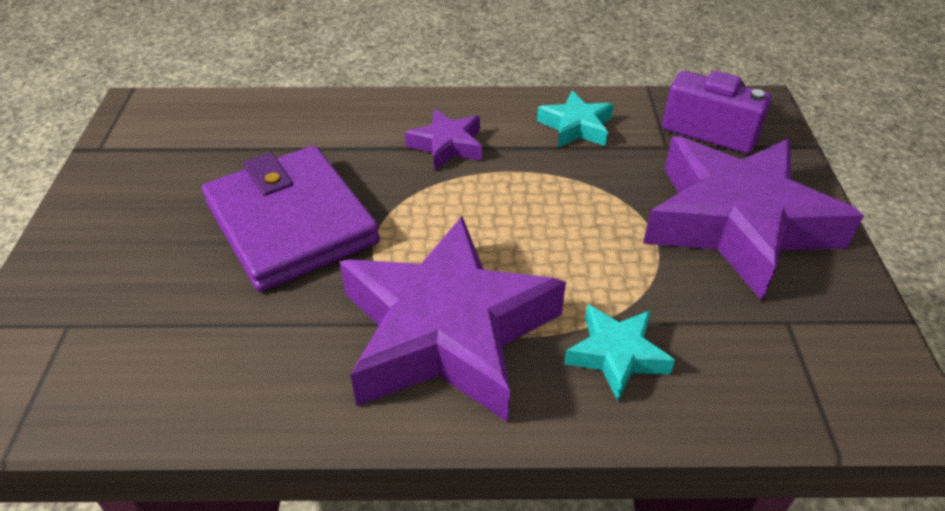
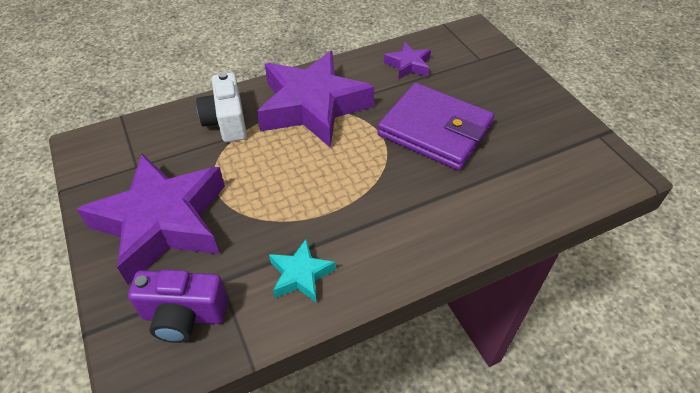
camera: 155 degrees right, 5 degrees up
purple star [405,109,482,170] -> purple star moved to [384,42,431,79]
turquoise star [564,304,675,401] -> white camera [196,72,247,142]

